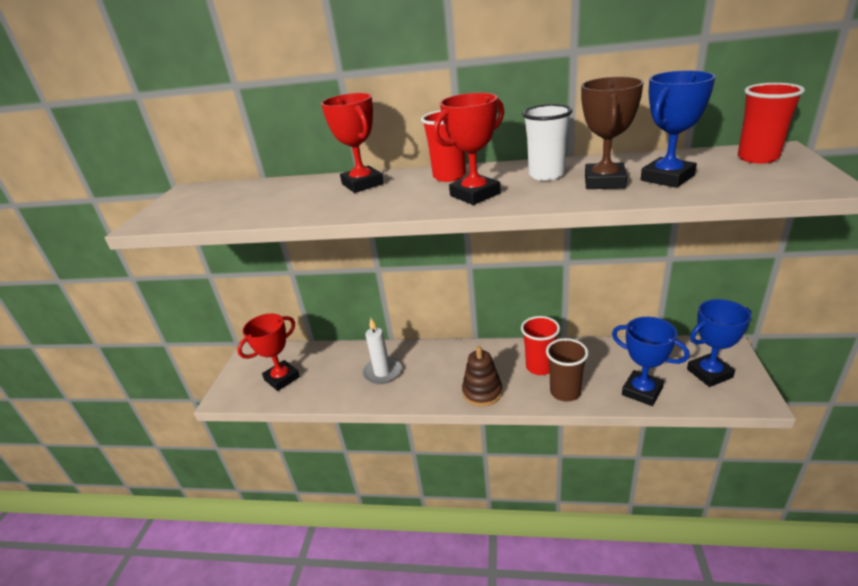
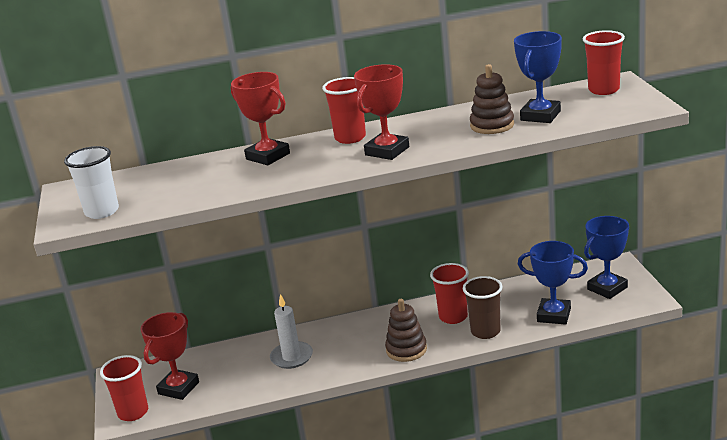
camera: 20 degrees left, 5 degrees down
white cup [522,104,573,181] -> white cup moved to [64,146,119,219]
brown trophy [581,77,644,189] -> brown stacking toy [470,64,514,134]
none -> red cup [100,355,148,421]

